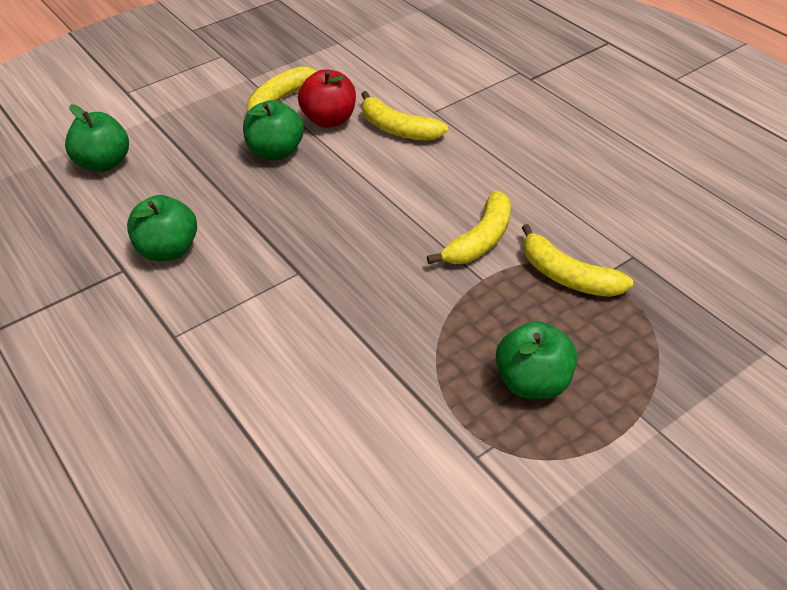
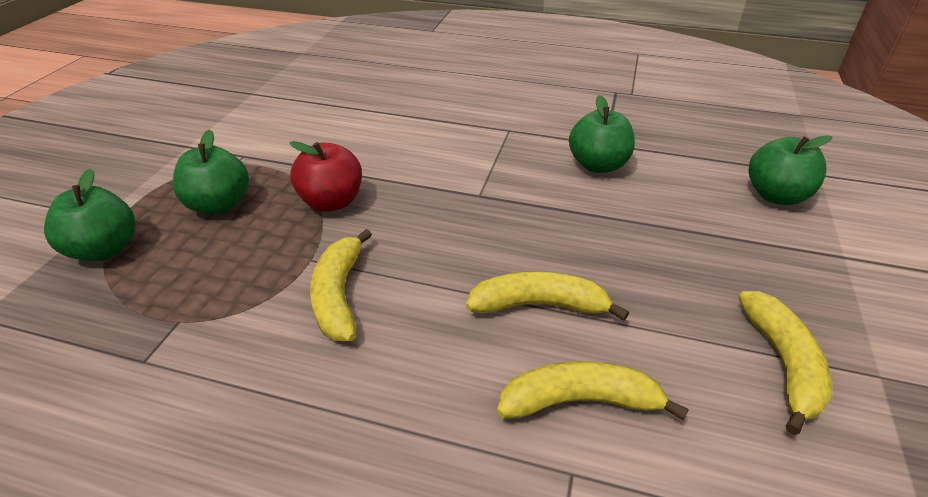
camera: 140 degrees right, 5 degrees down
green apple [243,100,304,160] -> green apple moved to [44,168,135,261]
red apple [298,69,356,128] -> red apple moved to [290,141,362,212]
yellow banana [522,224,633,297] -> yellow banana moved to [466,271,629,321]

